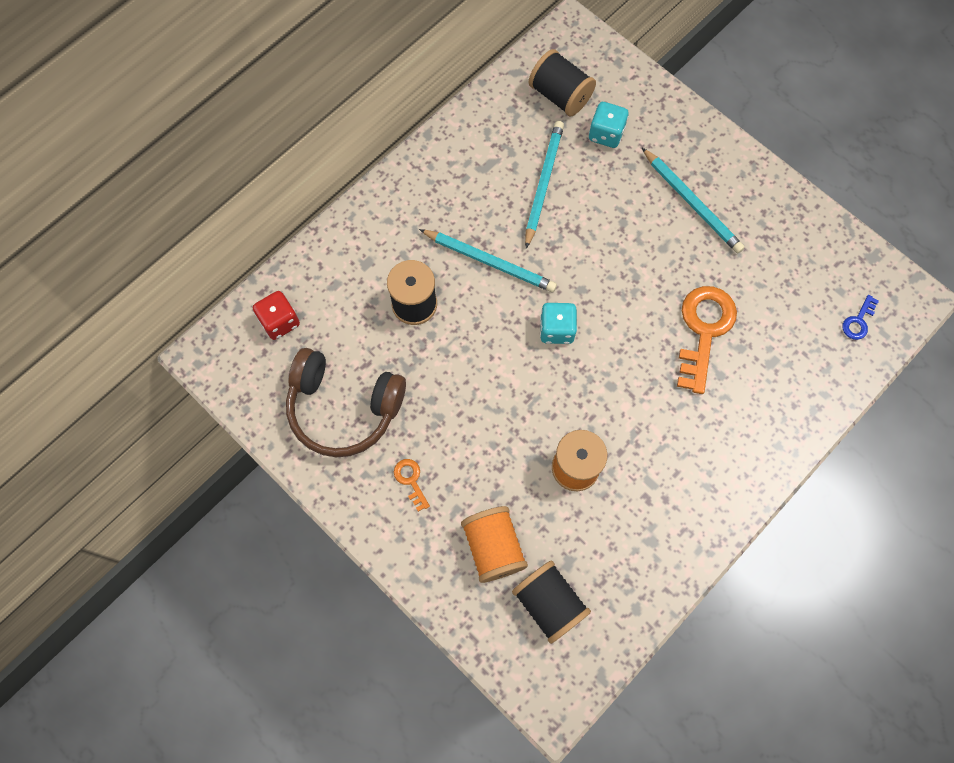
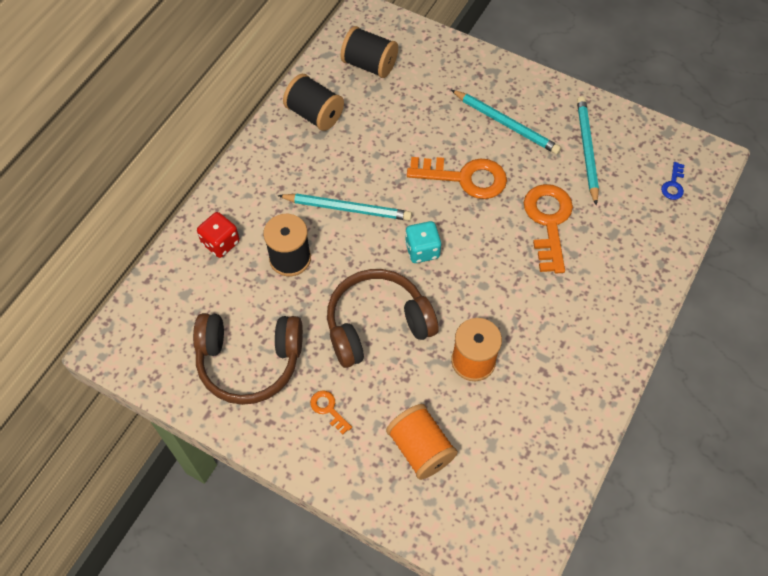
camera: 15 degrees left, 10 degrees down
red dice [253,291,300,340] -> red dice moved to [197,212,240,258]
black spool [512,560,591,644] -> black spool moved to [283,74,344,131]
turquoise pencil [525,121,564,249] -> turquoise pencil moved to [577,96,599,206]
turquoise dice [589,102,629,148] -> none
none -> brown headphones [327,269,438,368]
none -> orange key [407,157,507,199]

